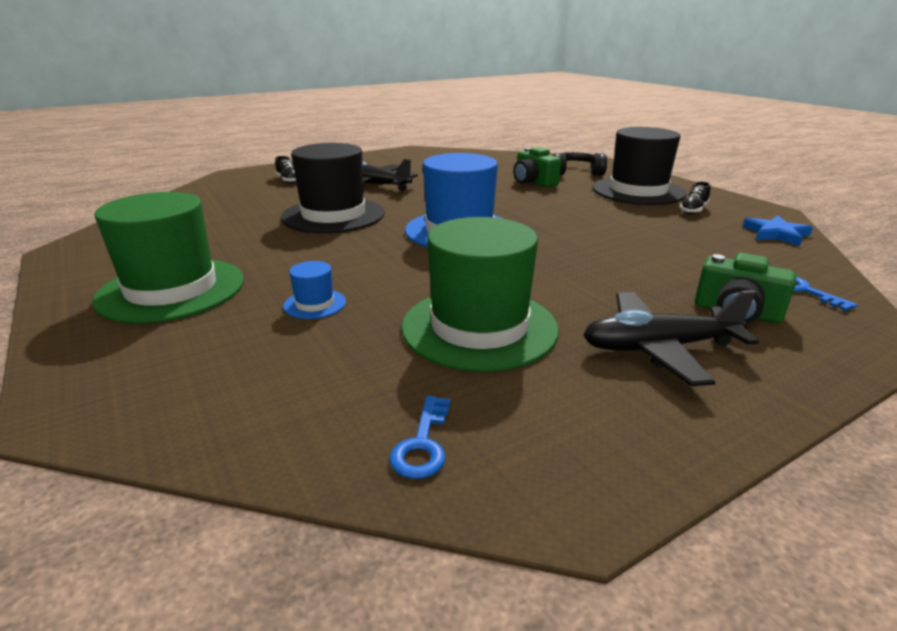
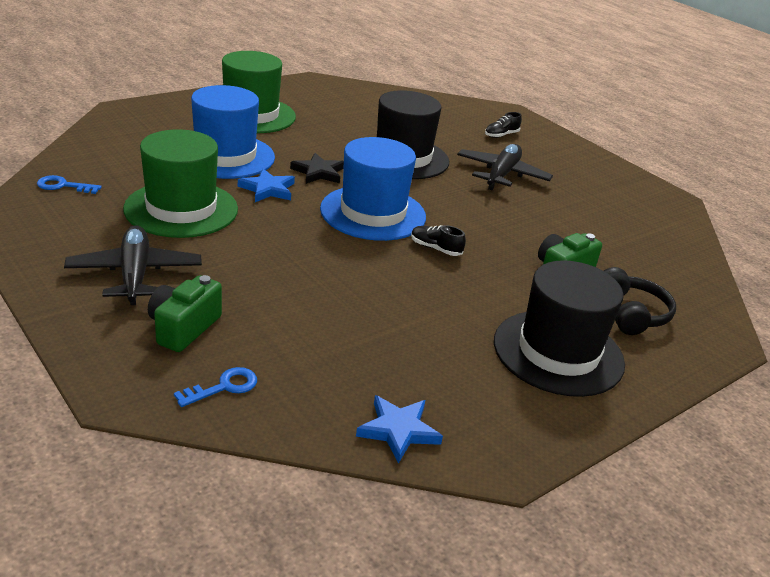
camera: 80 degrees right, 5 degrees up
blue hat [283,261,346,319] -> blue hat [191,85,275,179], size x2.36
black shoe [680,182,711,214] -> black shoe moved to [411,225,466,256]
none -> blue star [238,169,295,202]
none -> black star [290,153,344,184]

